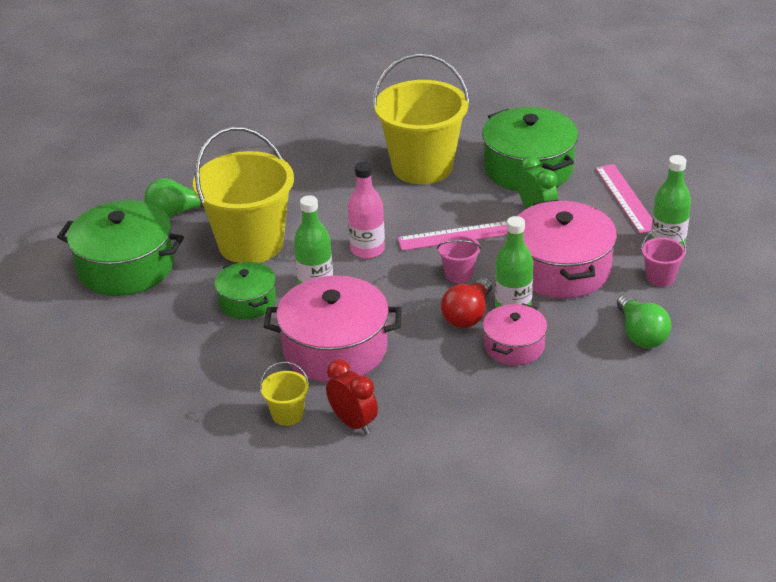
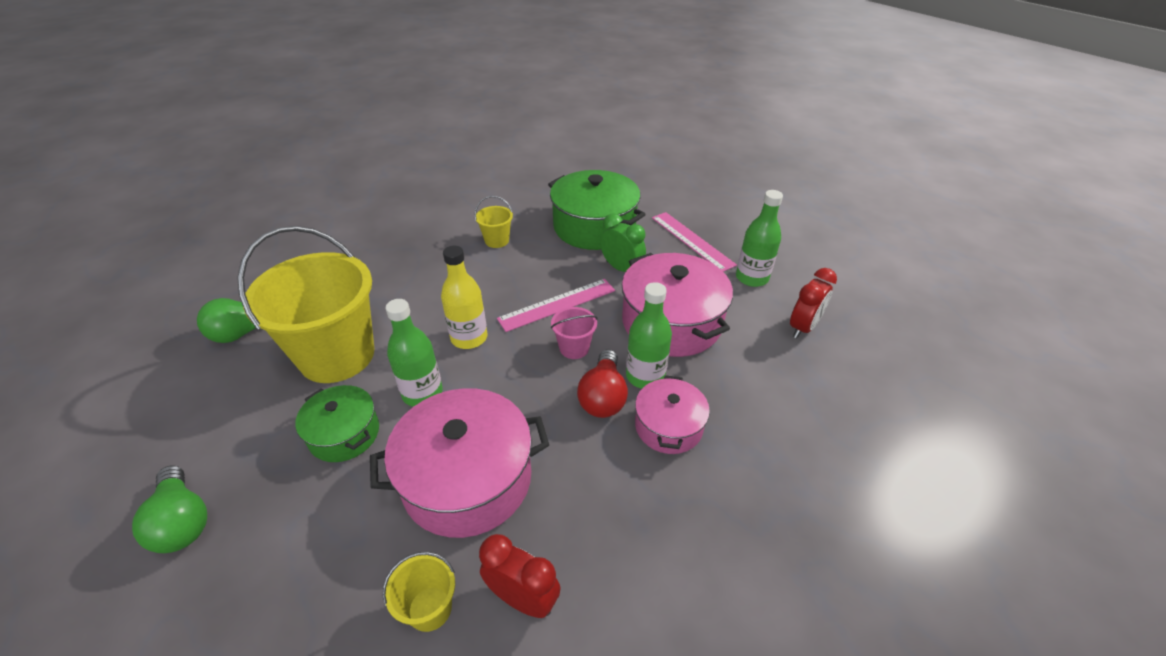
camera: 20 degrees left, 5 degrees up
green pot [57,200,184,296] -> none
pink bottle [348,162,385,259] -> yellow bottle [441,246,487,349]
yellow bucket [373,53,470,184] -> yellow bucket [474,196,513,248], size x0.42
green light bulb [617,294,671,348] -> green light bulb moved to [132,466,207,553]
pink bucket [641,228,686,287] -> none
none -> red clock [790,268,837,338]

